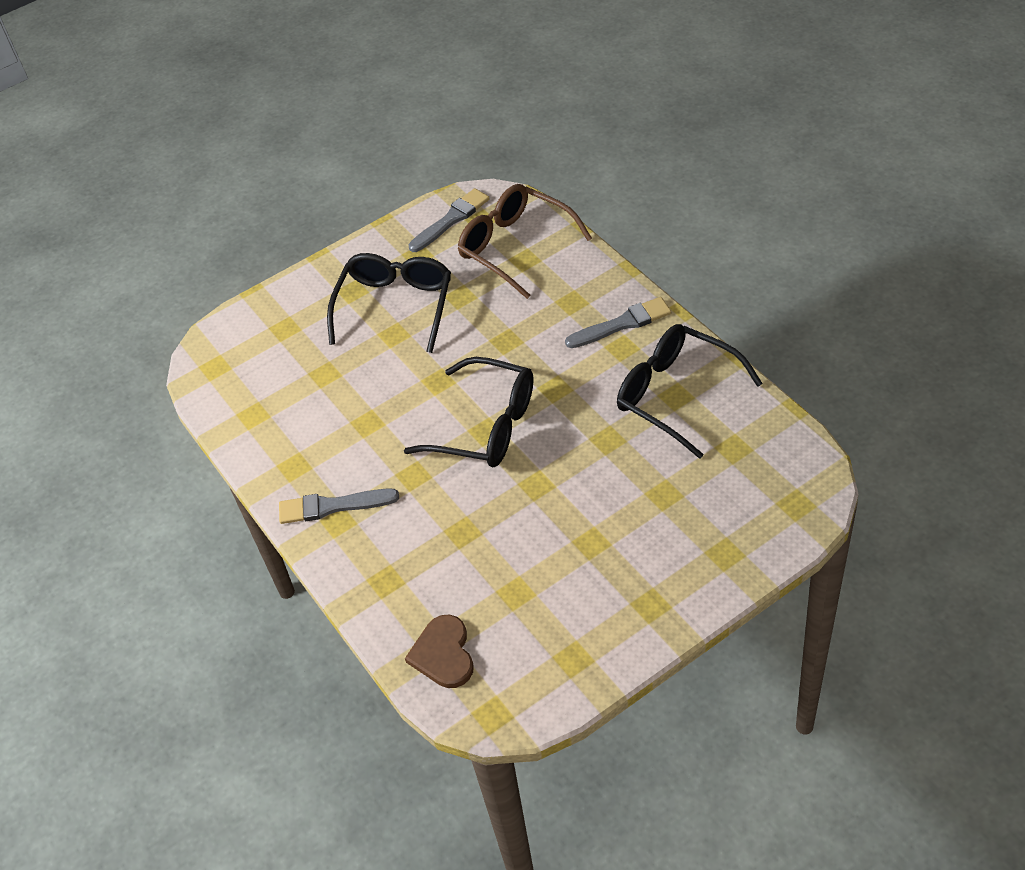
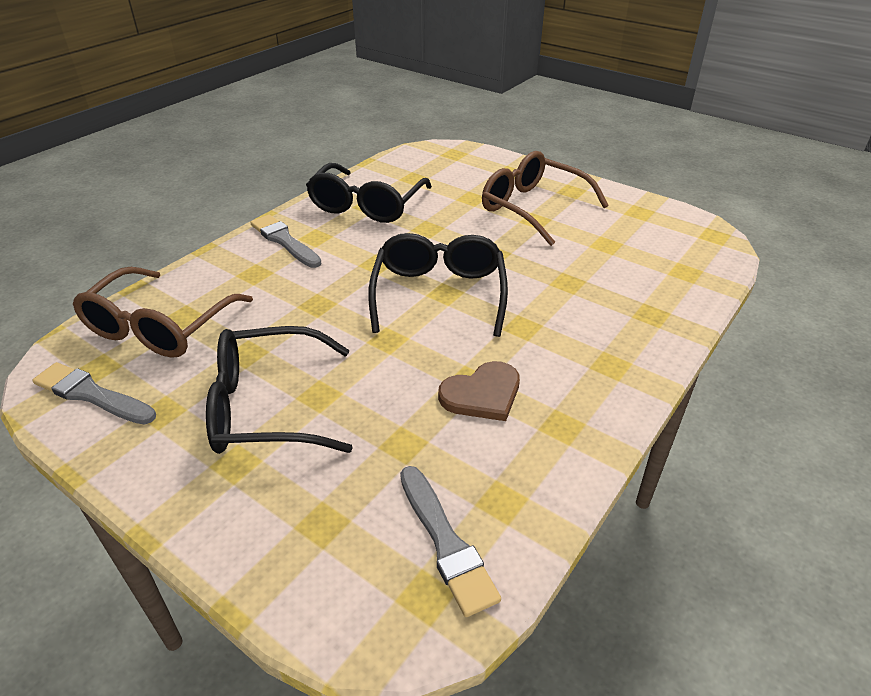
camera: 115 degrees left, 10 degrees down
grey brush [279,488,399,524] -> grey brush moved to [400,466,501,617]
brown heart [405,615,474,688] -> brown heart moved to [438,361,520,421]
none -> brown glasses [482,151,609,246]

